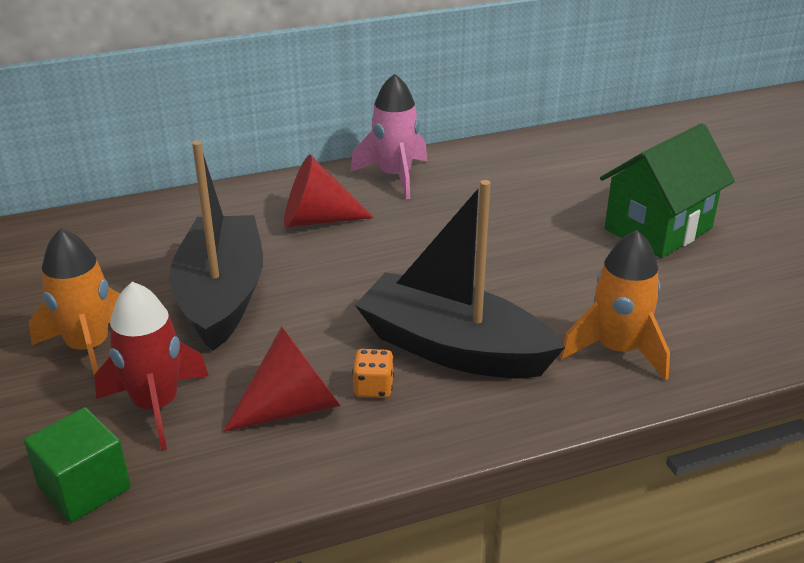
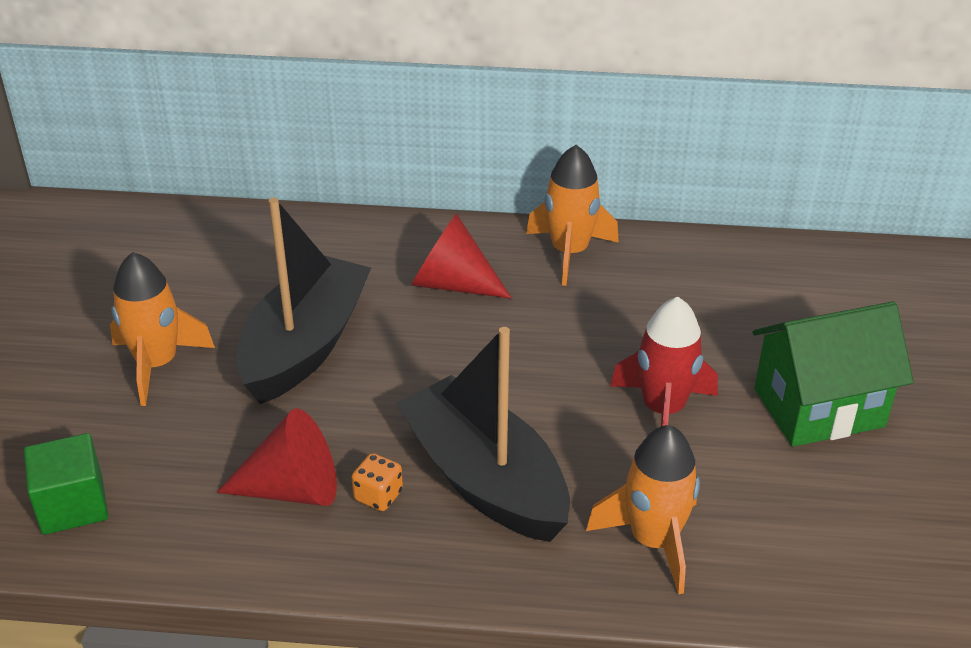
camera: 25 degrees right, 5 degrees up
red rocket [94,282,209,451] -> red rocket moved to [610,297,718,426]
pink rocket [350,73,427,199] -> orange rocket [526,145,619,286]

